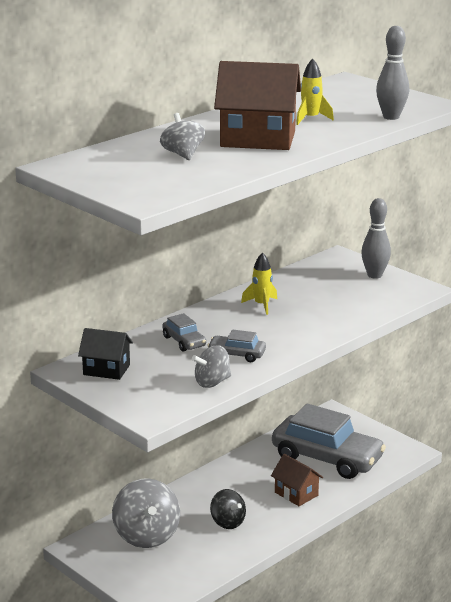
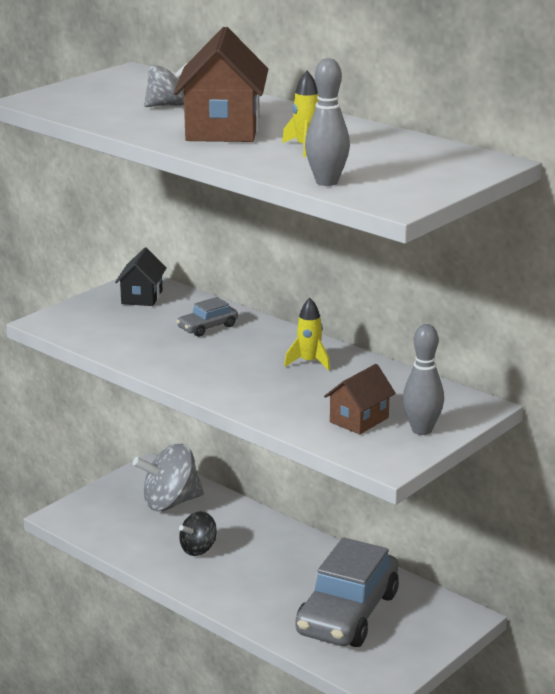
camera: 85 degrees right, 0 degrees up
grey spinning top [192,345,231,388] -> none
grey car [207,330,266,362] -> none
brown house [271,454,323,506] -> brown house moved to [324,364,396,435]

